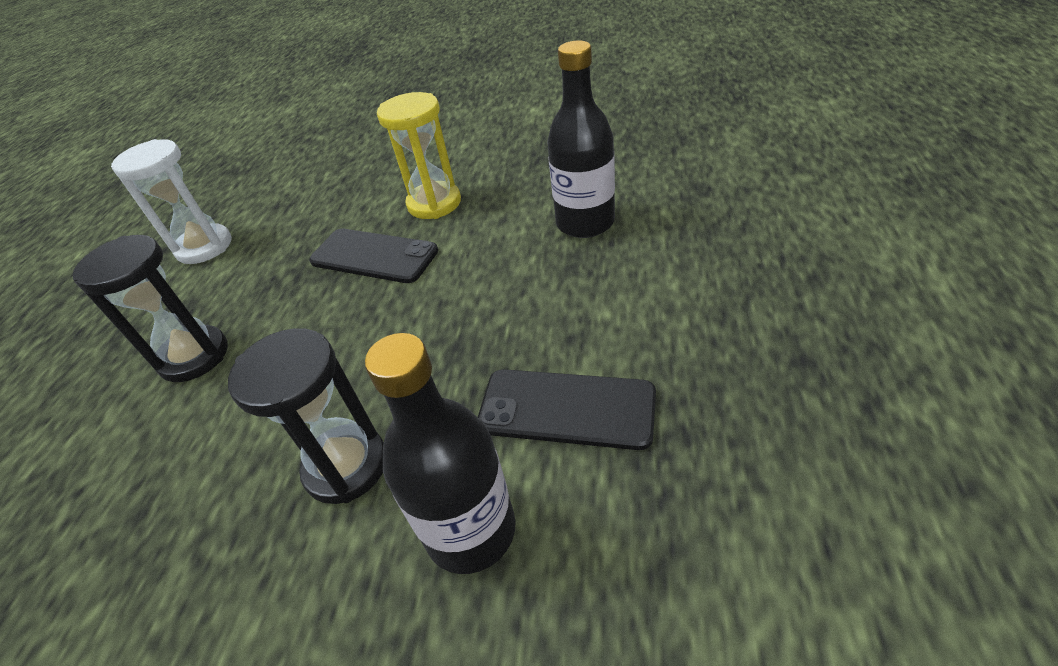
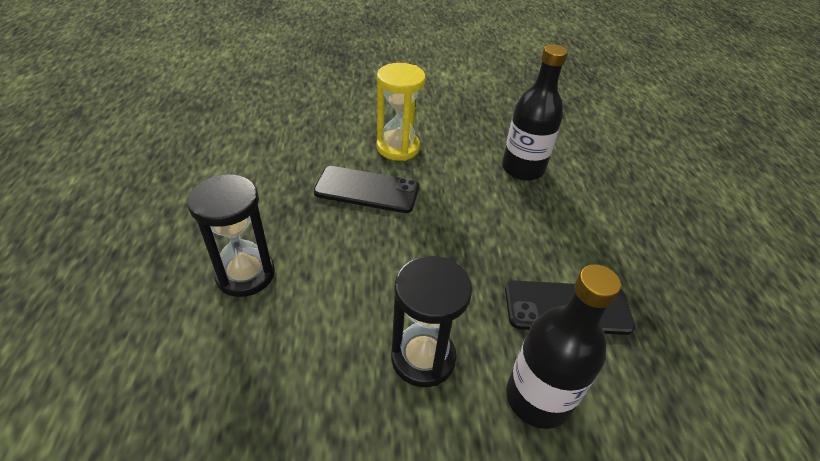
camera: 20 degrees left, 0 degrees up
white hourglass [111,139,232,264] -> none

